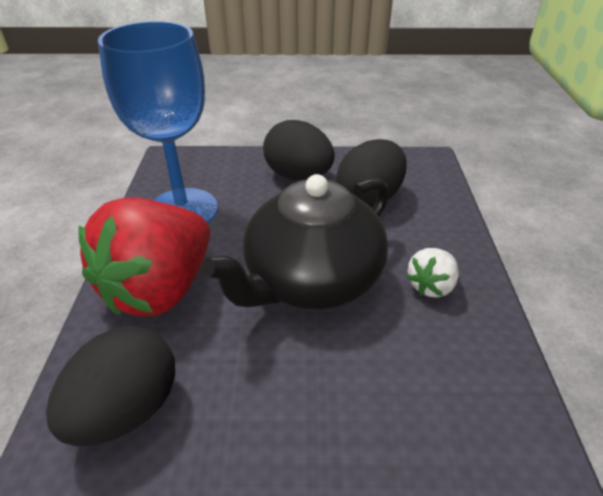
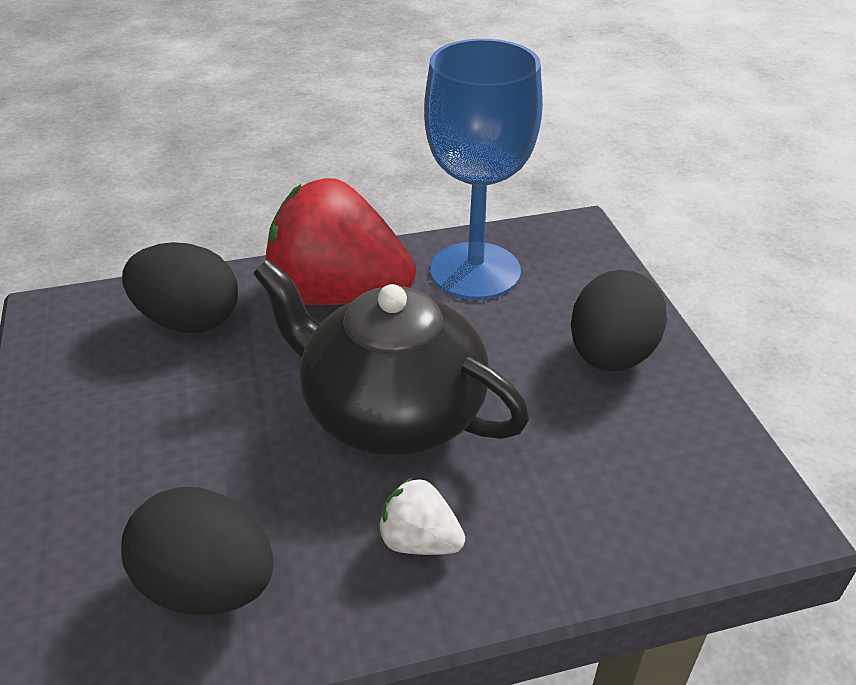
camera: 75 degrees right, 0 degrees up
black egg [337,139,407,207] -> black egg moved to [121,487,274,615]

